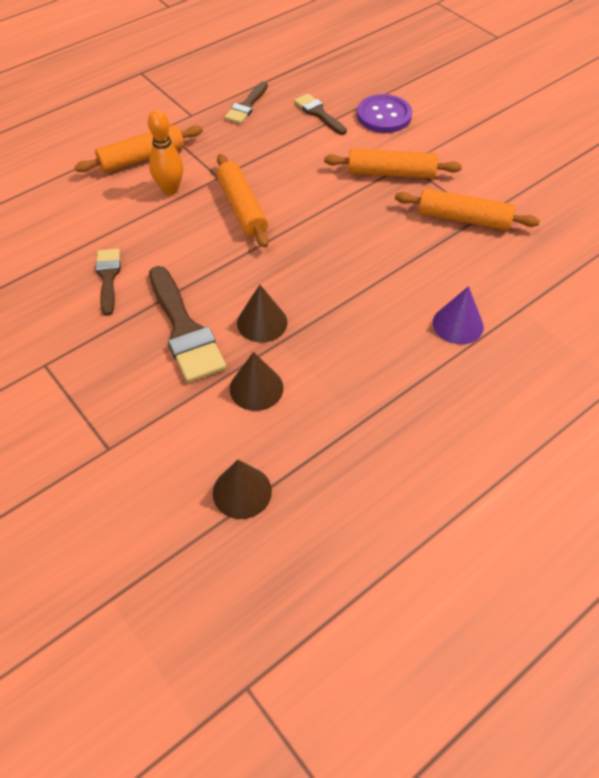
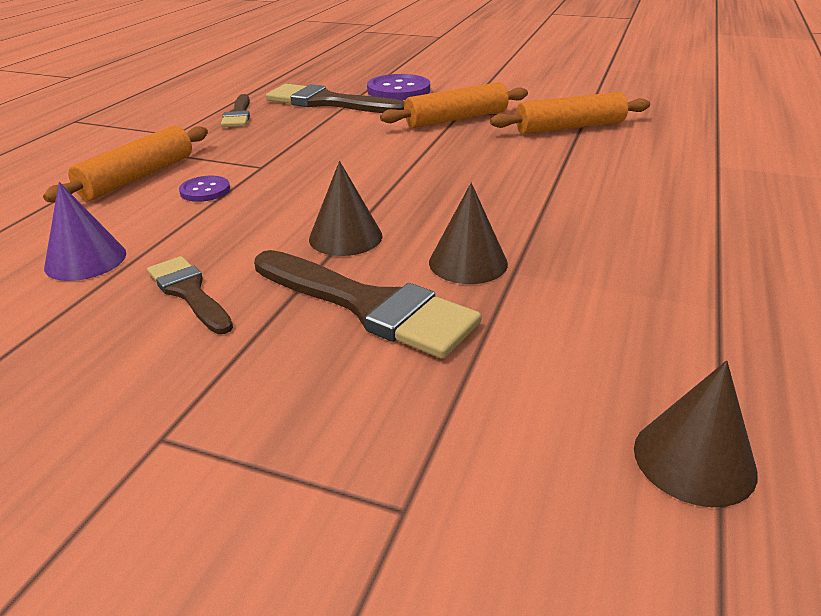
camera: 30 degrees left, 20 degrees down
orange bowling pin [148,110,183,195] -> purple button [179,176,230,202]
orange rolling pin [216,154,269,248] -> none
brown cone [230,352,283,411] -> brown cone moved to [309,161,382,256]
brown brush [294,93,347,135] -> brown brush [266,84,405,113], size x1.70
purple cone [433,286,484,344] -> purple cone moved to [44,182,126,281]

